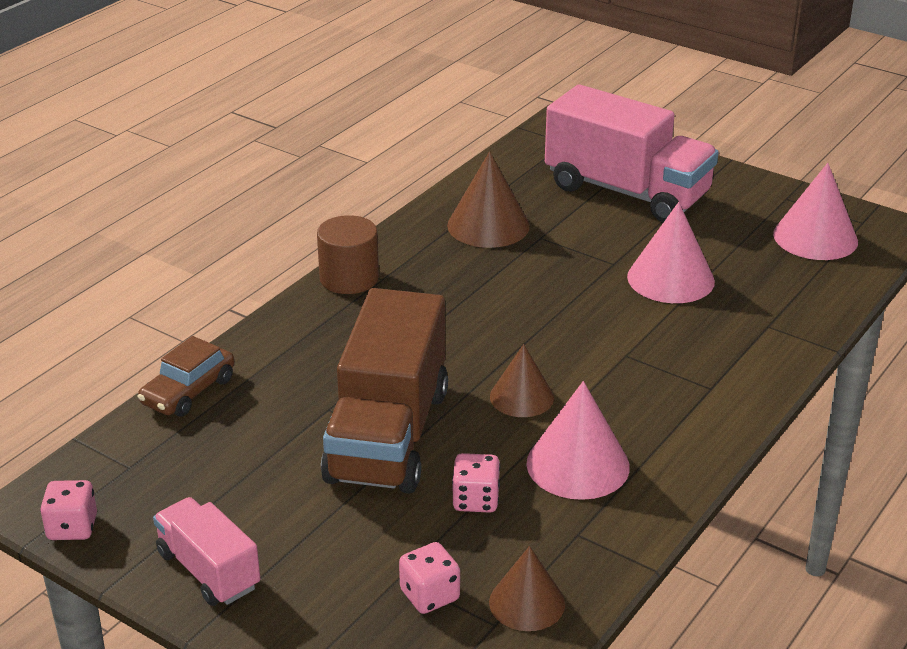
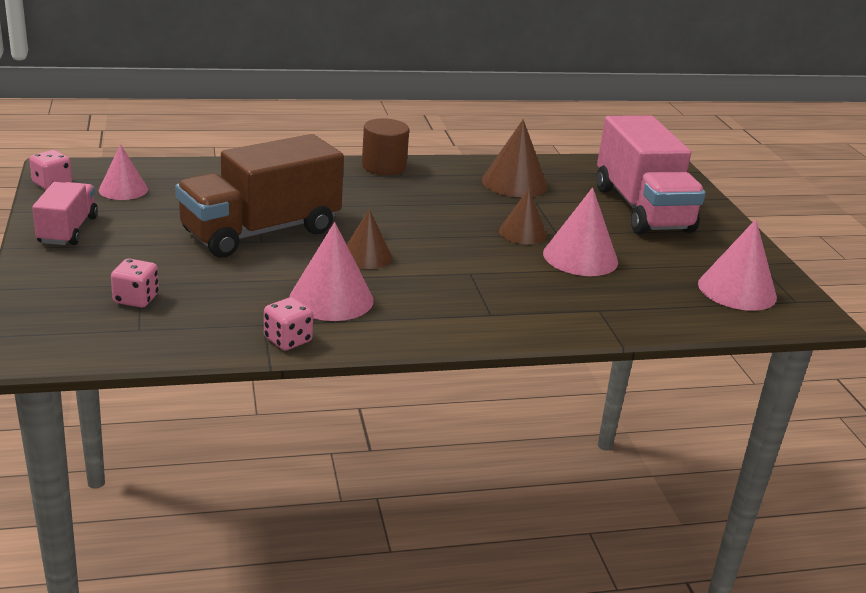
camera: 40 degrees right, 5 degrees down
brown car [138,336,235,417] -> none
pink dice [452,453,500,513] -> pink dice moved to [264,297,313,350]
brown cone [489,546,565,631] -> brown cone moved to [499,189,547,244]
none -> pink cone [99,144,148,200]

